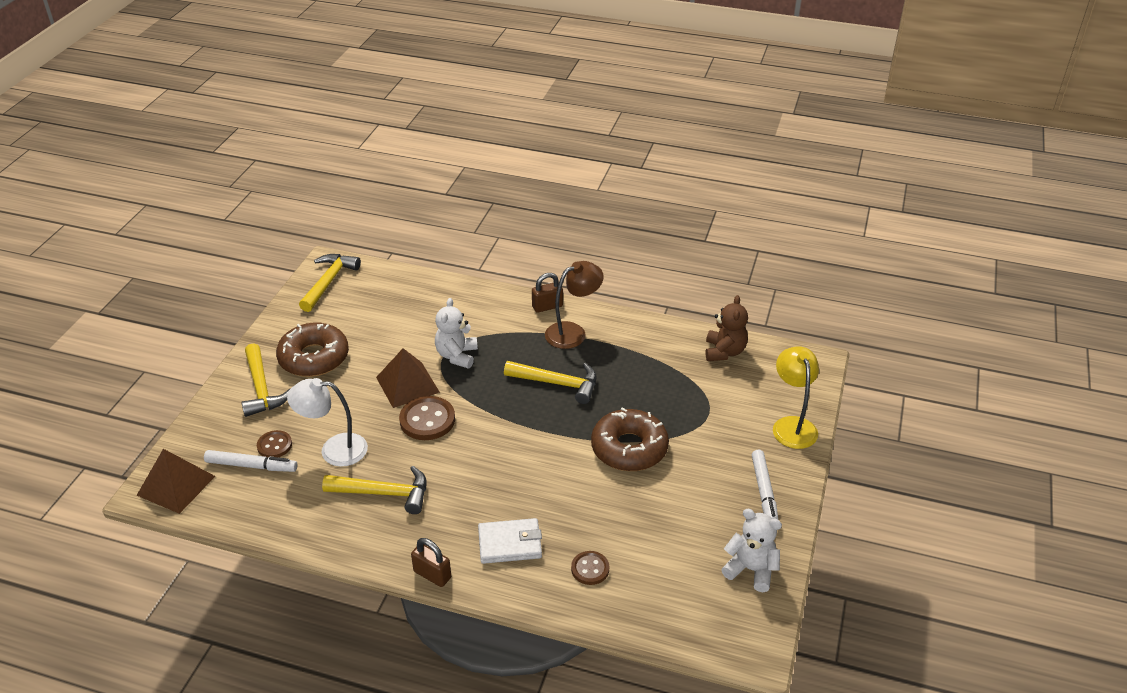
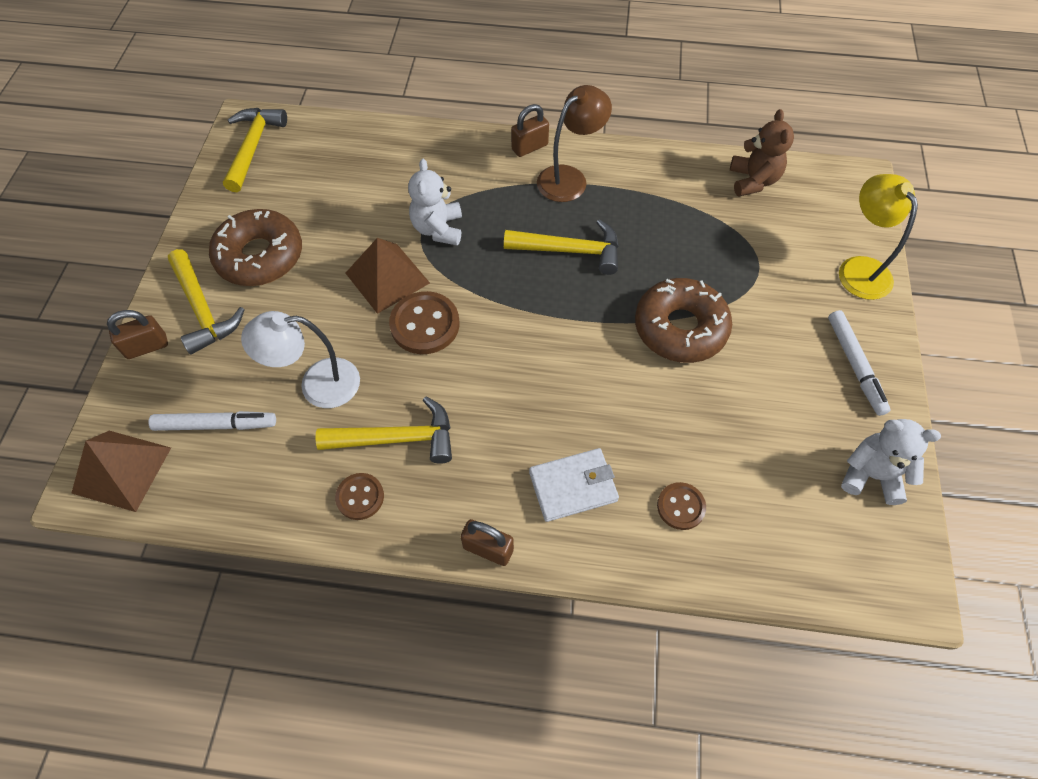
camera: 10 degrees left, 20 degrees up
brown button [257,430,292,458] -> brown button moved to [335,473,384,520]
none -> brown padlock [107,310,168,359]

